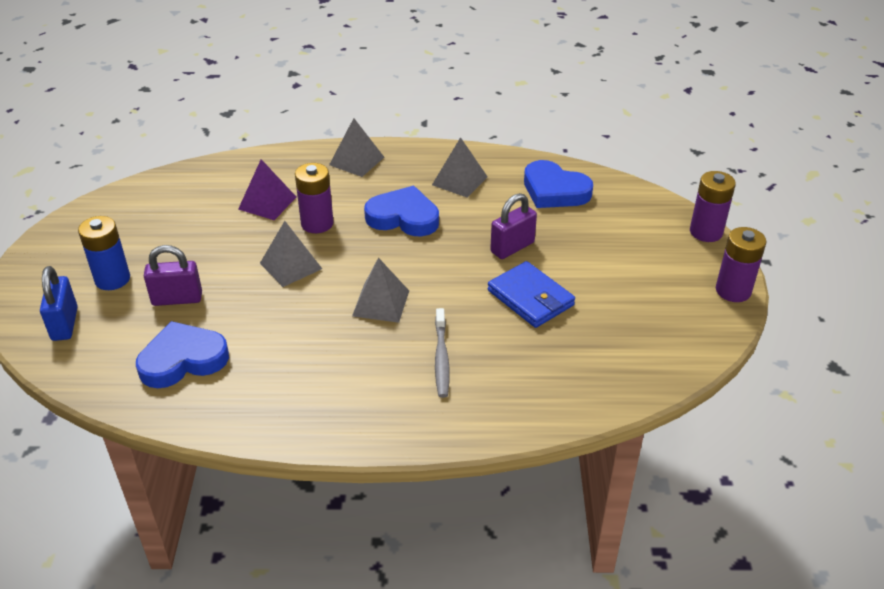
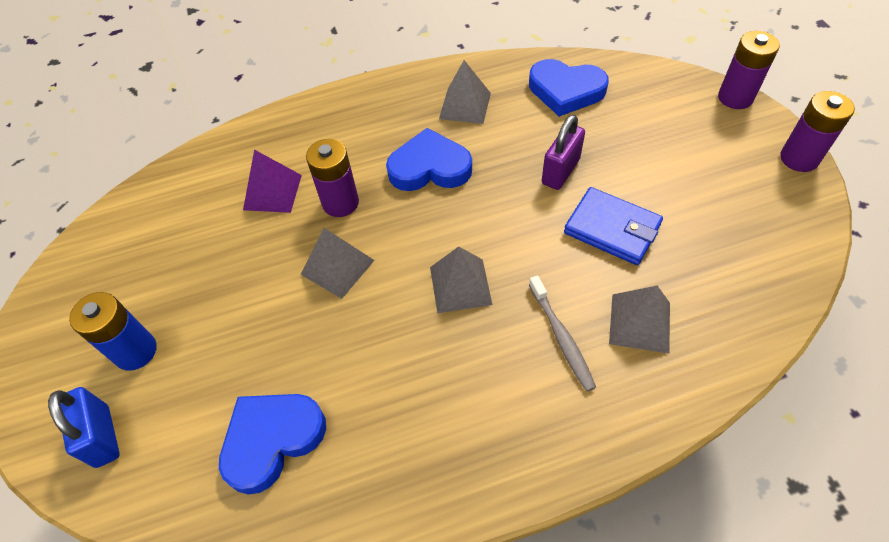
camera: 15 degrees left, 15 degrees up
purple padlock [144,245,202,306] -> none
grey pyramid [329,118,384,177] -> grey pyramid moved to [609,286,670,354]

